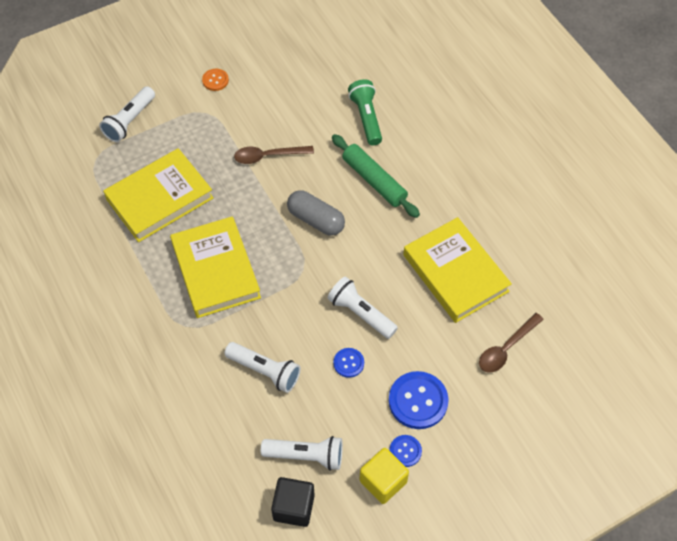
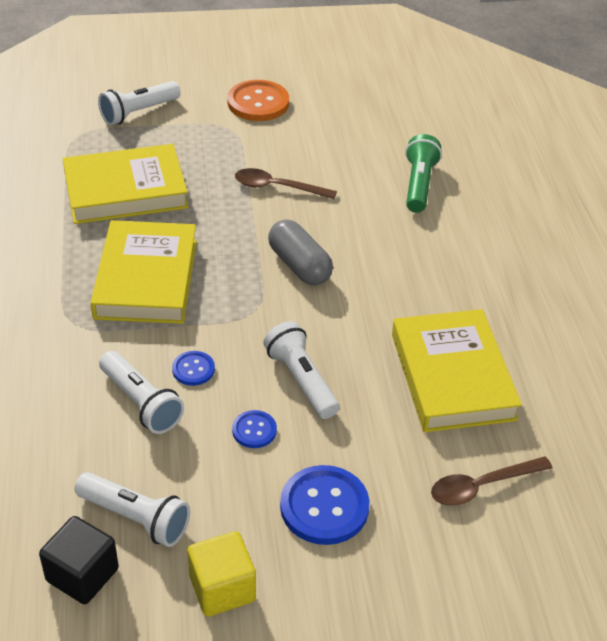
camera: 20 degrees right, 15 degrees down
orange button [202,69,229,91] -> orange button [227,80,289,121], size x1.88
green rolling pin [332,134,420,218] -> none
blue button [389,435,422,467] -> blue button moved to [172,351,215,386]

